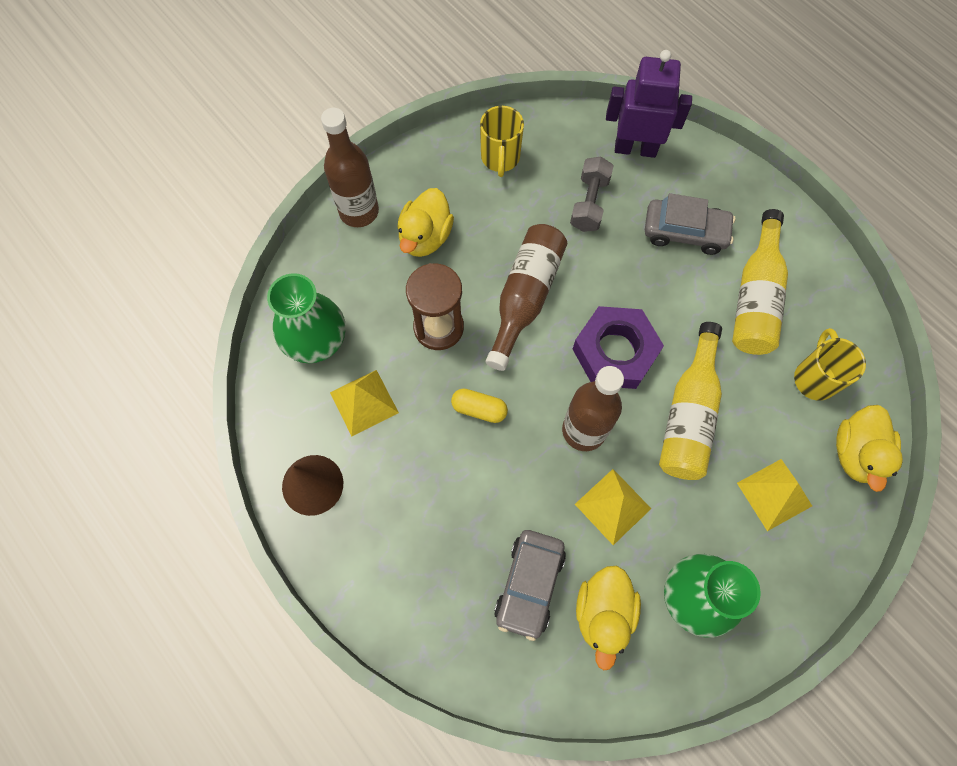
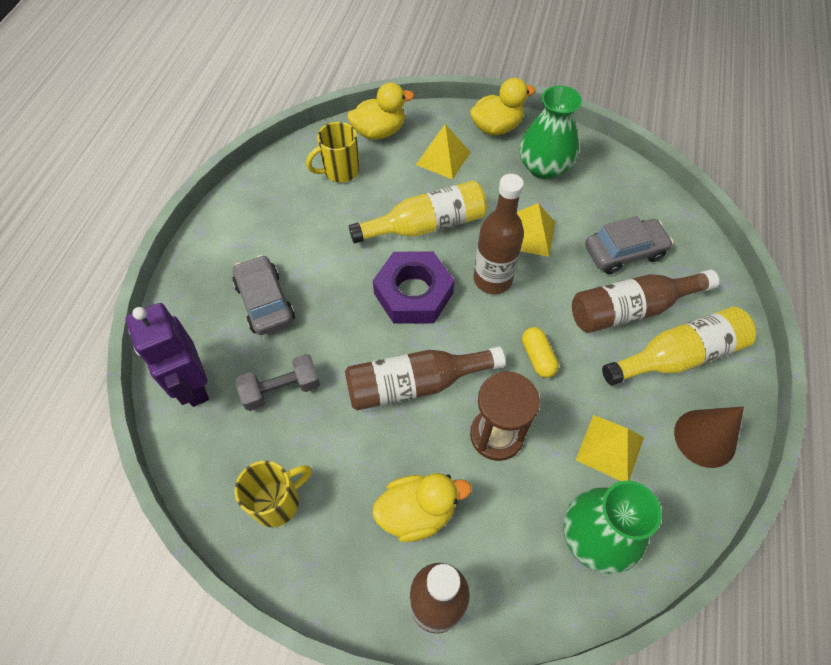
camera: 125 degrees left, 10 degrees down
yellow duck [576,566,641,670] -> yellow duck moved to [470,78,536,135]
yellow bottle [732,209,788,355] -> yellow bottle moved to [602,307,756,386]
none -> brown bottle [572,270,719,333]

